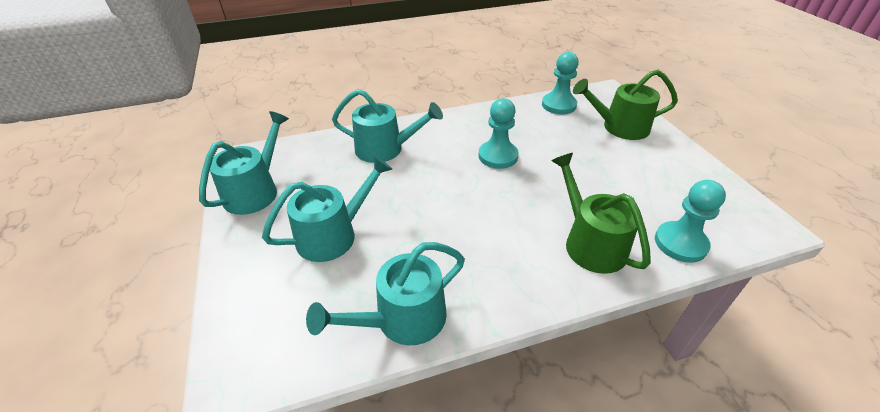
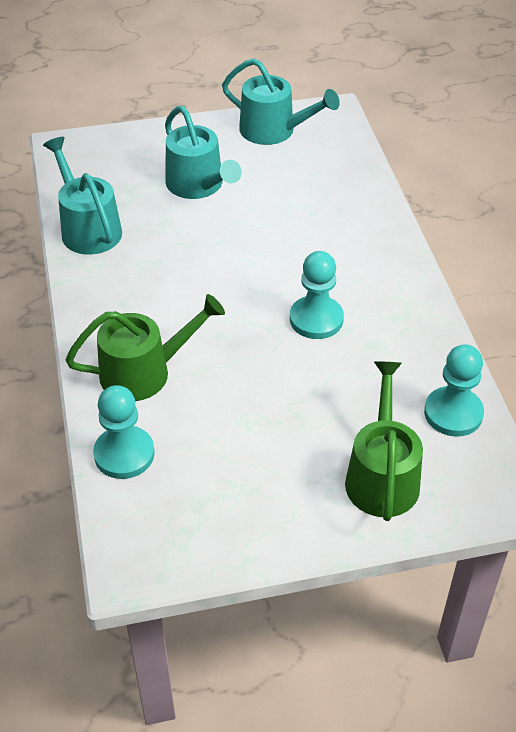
camera: 95 degrees right, 5 degrees up
turquoise watering can [332,89,443,163] -> none

